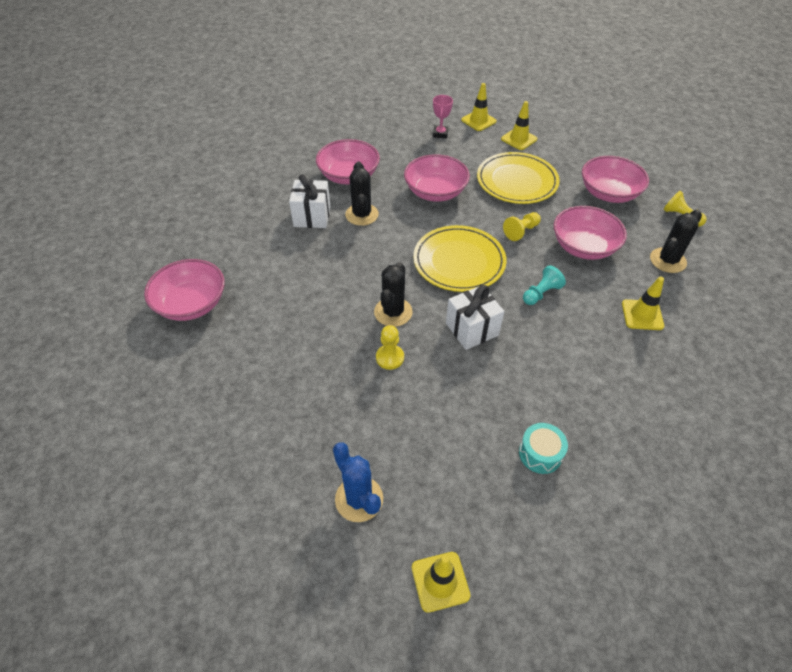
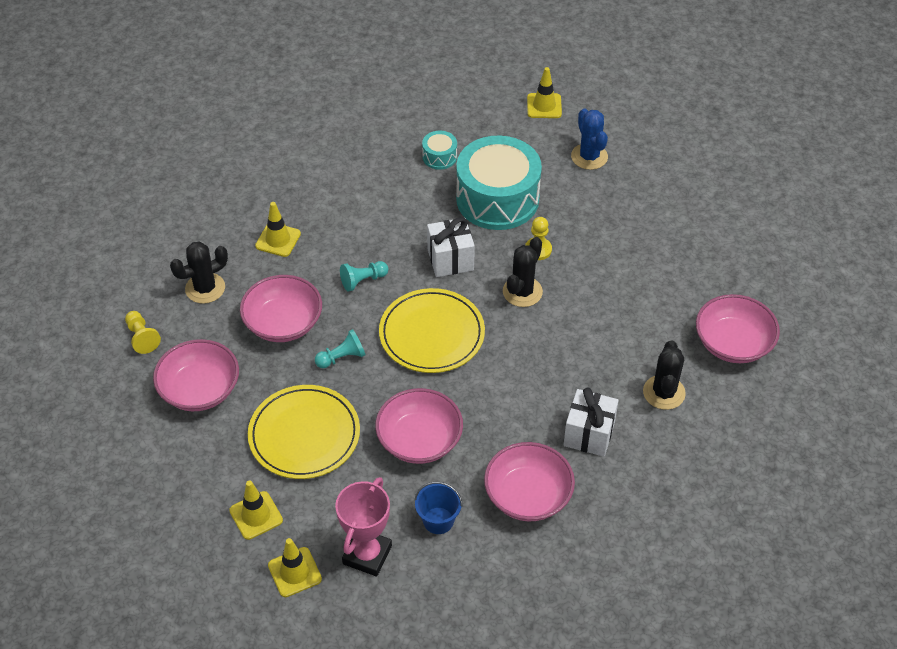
camera: 165 degrees left, 0 degrees up
black cactus [345,162,379,226] -> black cactus moved to [643,340,686,410]
pink trophy [433,95,453,138] -> pink trophy [335,477,392,576], size x1.69
yellow pawn [503,212,541,241] -> turquoise pawn [315,329,366,368]
none -> blue bucket [414,482,462,534]
none -> turquoise drum [456,136,542,230]

